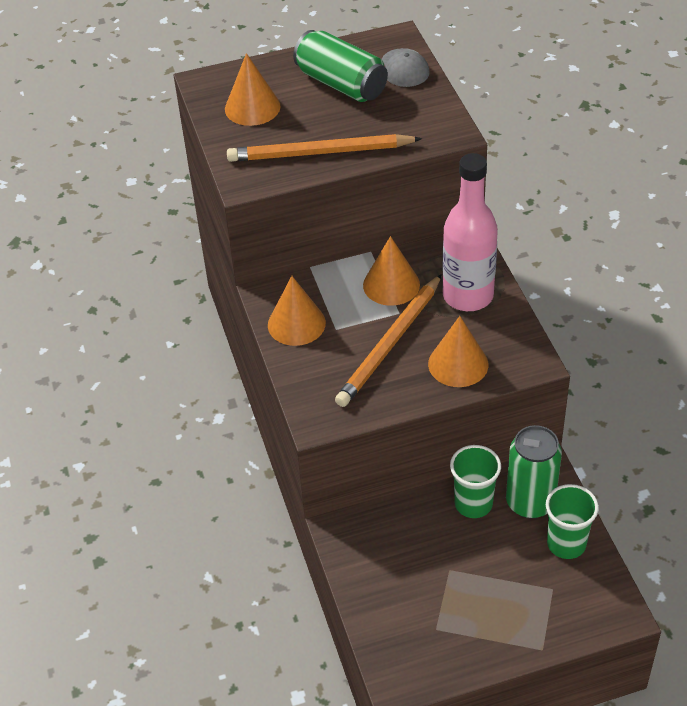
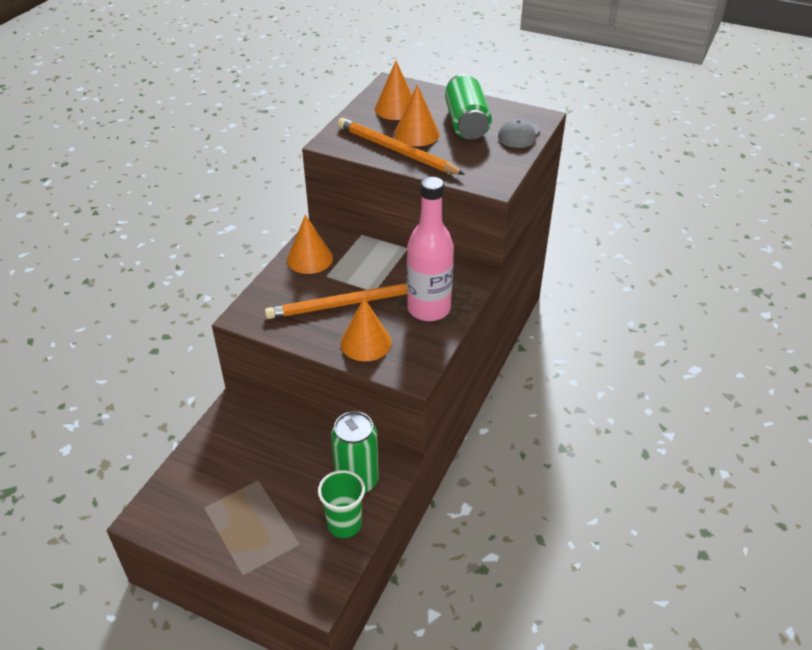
camera: 40 degrees right, 5 degrees down
orange cone [363,236,420,306] -> orange cone moved to [394,84,440,146]
green cup [450,445,501,518] -> none

